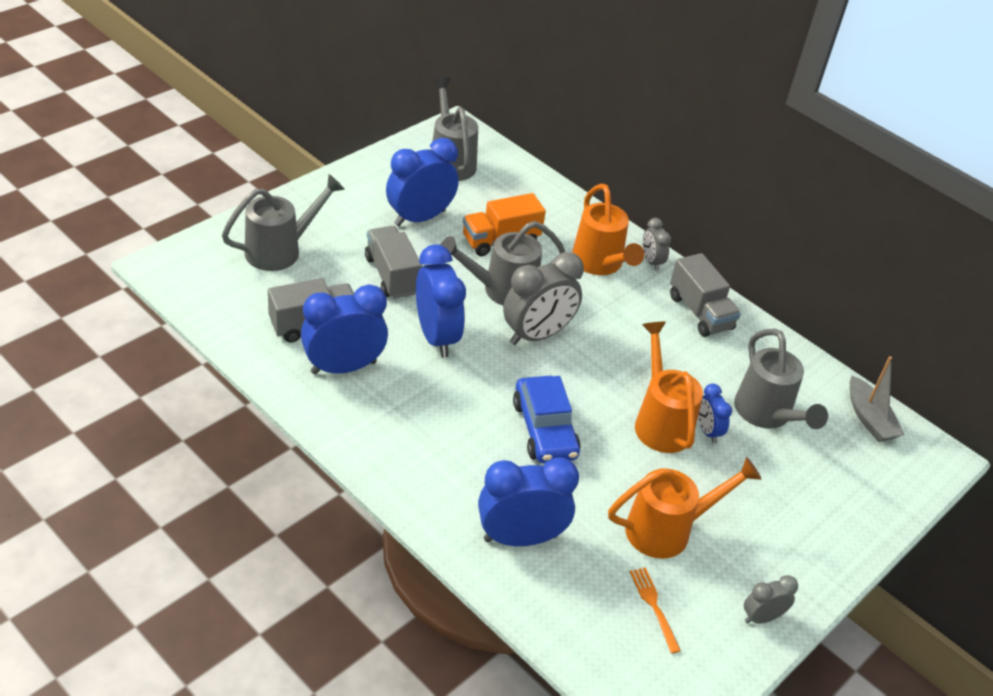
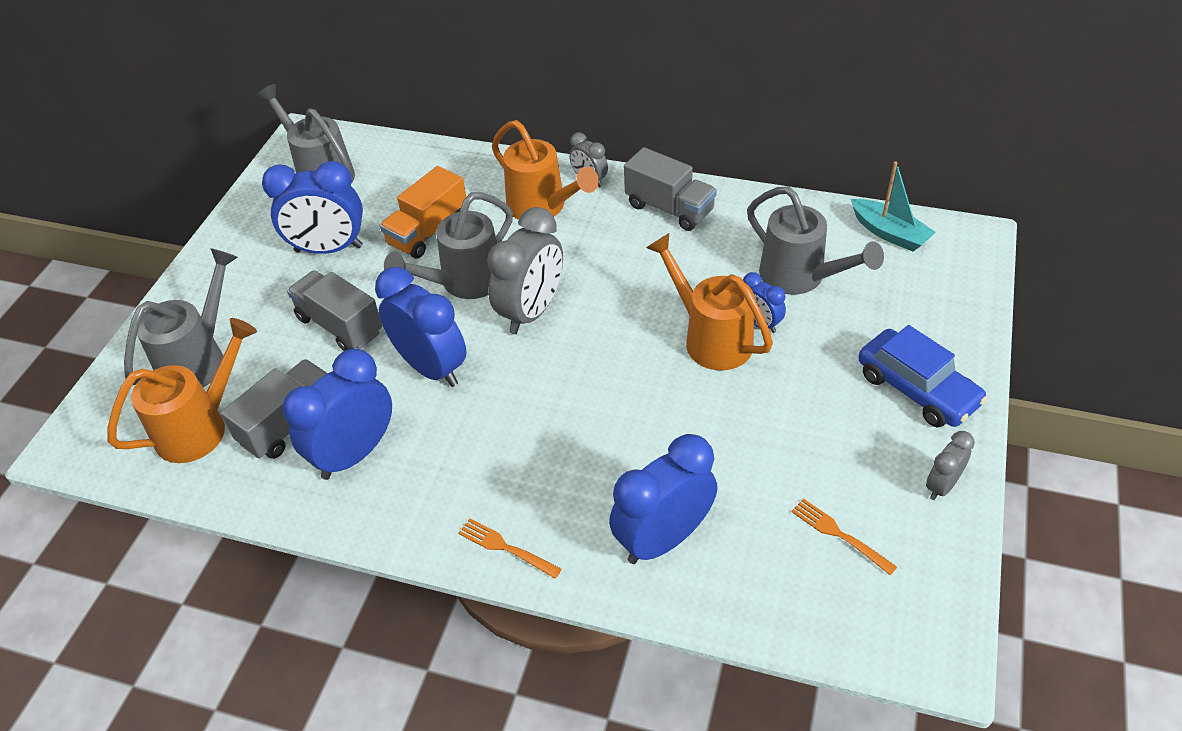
camera: 20 degrees left, 5 degrees up
blue clock [386,138,459,226] -> blue clock turned 120 degrees counterclockwise [262,161,363,254]
blue car [513,376,581,463] -> blue car moved to [859,325,988,427]
orange watering can [608,457,762,559] -> orange watering can moved to [107,318,257,463]
grey boat [850,356,905,442] -> turquoise boat [851,161,936,251]
none -> orange fork [458,518,562,579]

